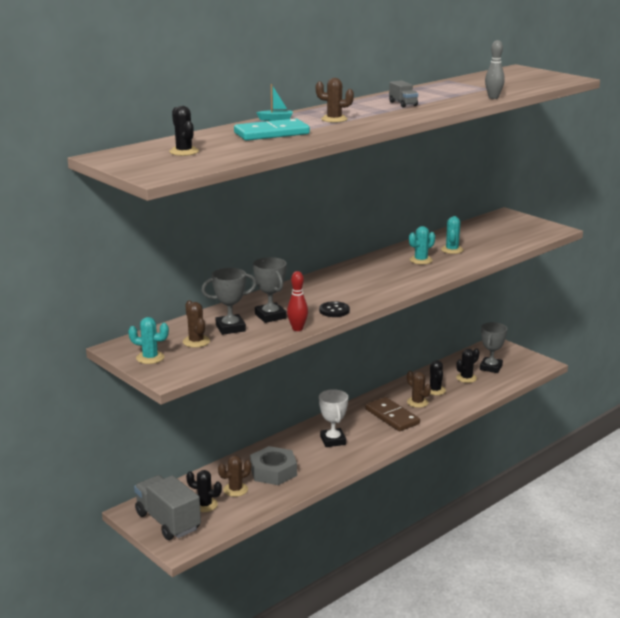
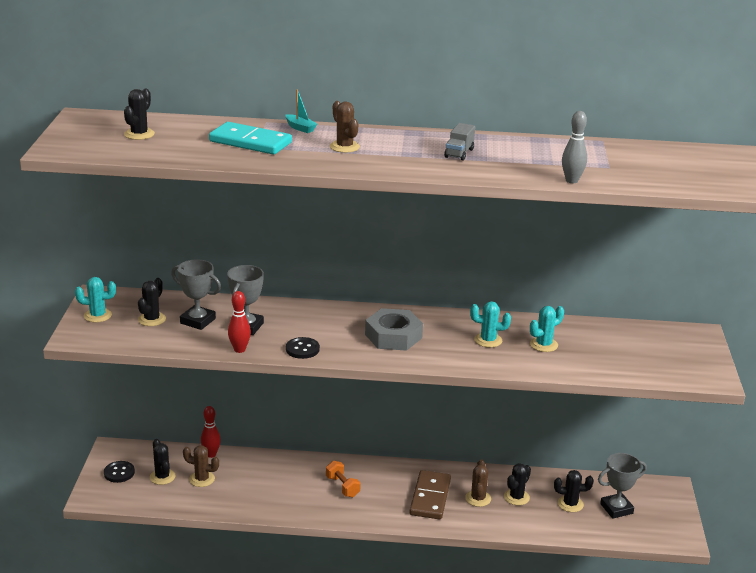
camera: 45 degrees right, 5 degrees up
turquoise cactus [128,317,169,364] -> turquoise cactus turned 60 degrees counterclockwise [75,277,116,322]
grey truck [134,475,201,540] -> black button [104,461,135,483]
brown cactus [183,300,210,348] -> black cactus [138,278,166,326]
grey nut [250,446,297,485] -> grey nut moved to [365,308,423,351]
white trophy [319,389,348,447] -> orange dumbbell [326,461,361,497]
none -> red bowling pin [201,406,221,458]

